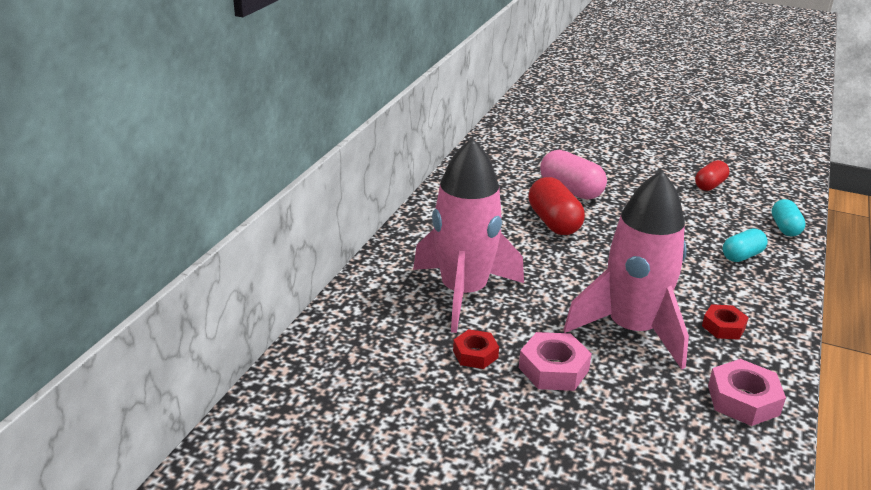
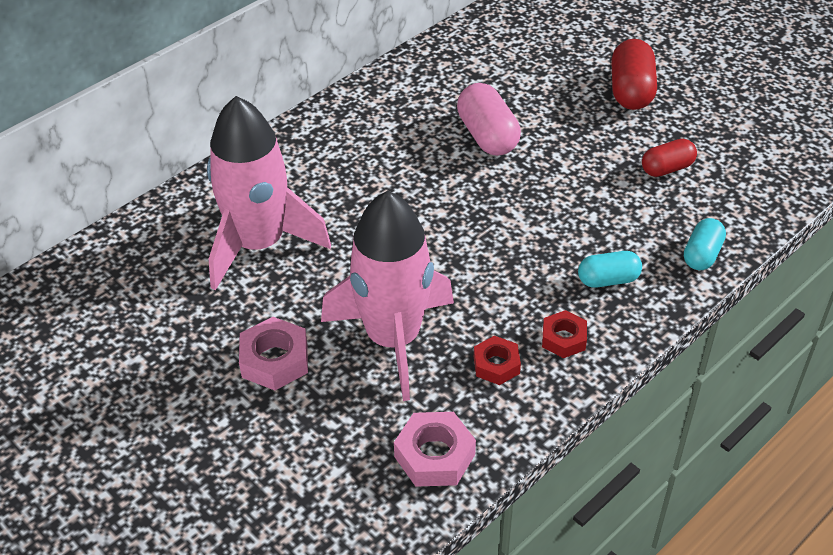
camera: 25 degrees right, 15 degrees up
red nut [453,329,499,369] -> red nut moved to [542,310,587,358]
red capsule [529,177,585,235] -> red capsule moved to [611,39,657,110]

